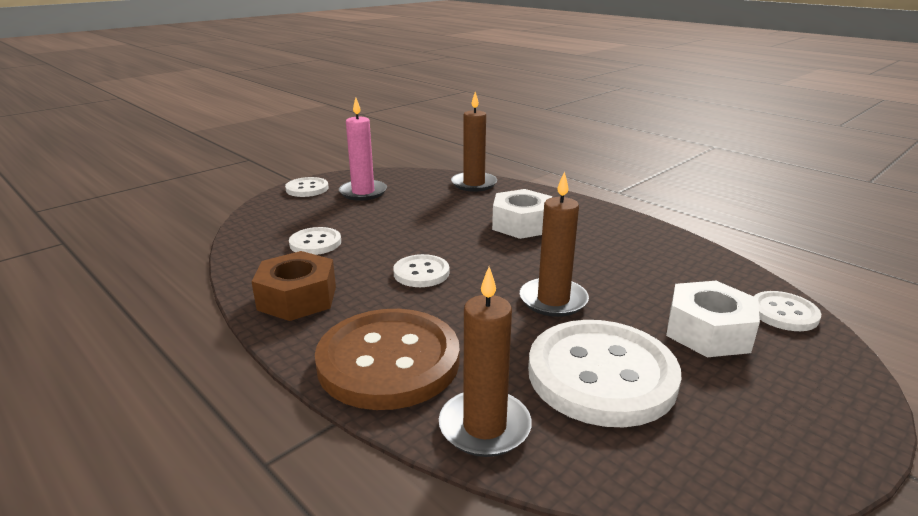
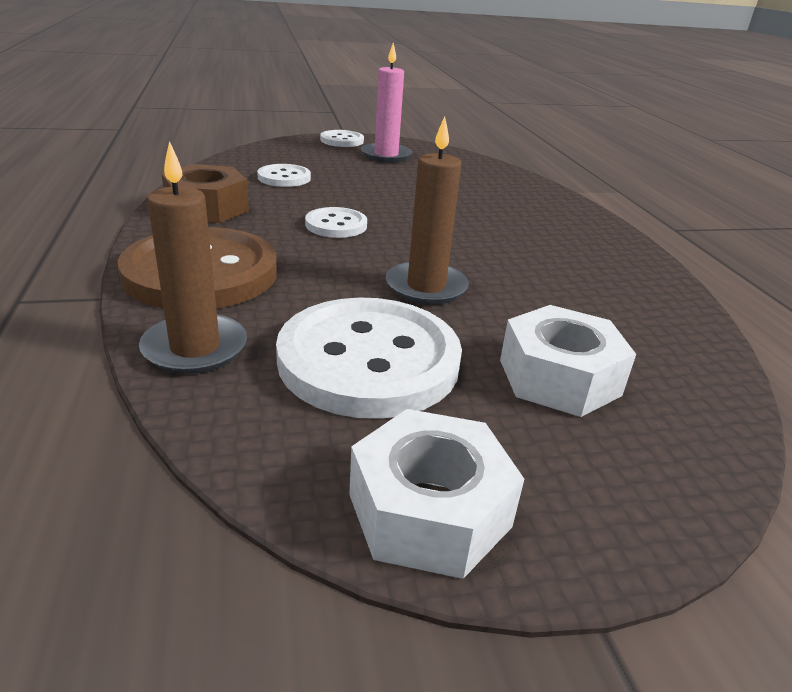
camera: 30 degrees right, 5 degrees up
brown candle [451,92,497,192] -> none
white nut [492,189,552,239] -> white nut moved to [349,409,524,579]
white button [754,291,821,331] -> none

